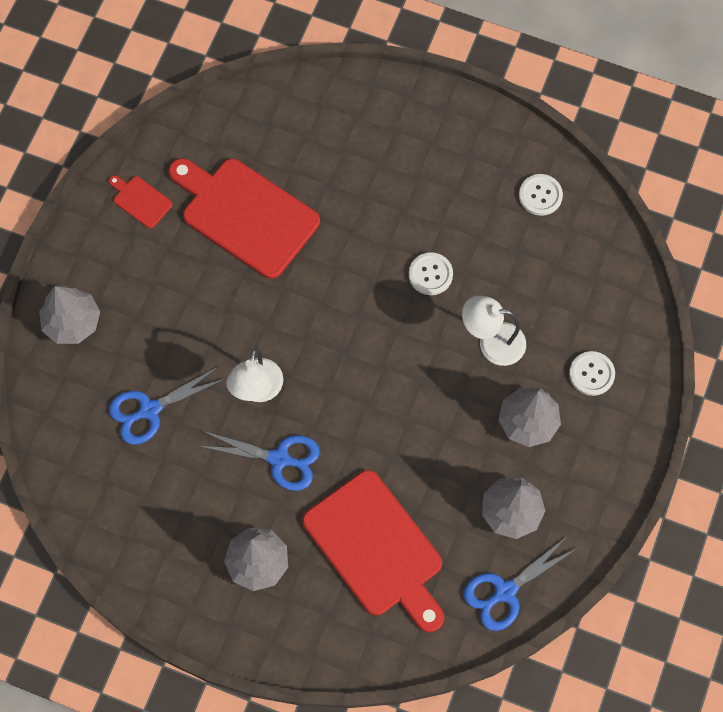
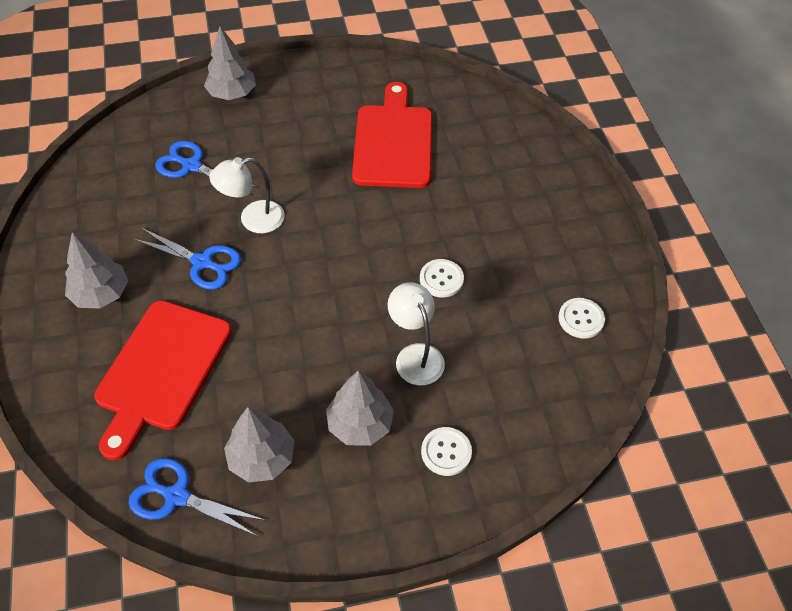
camera: 55 degrees right, 15 degrees down
red cutting board [109,175,173,228] -> none
blue scissors [198,431,320,491] -> blue scissors turned 45 degrees counterclockwise [133,228,241,290]

